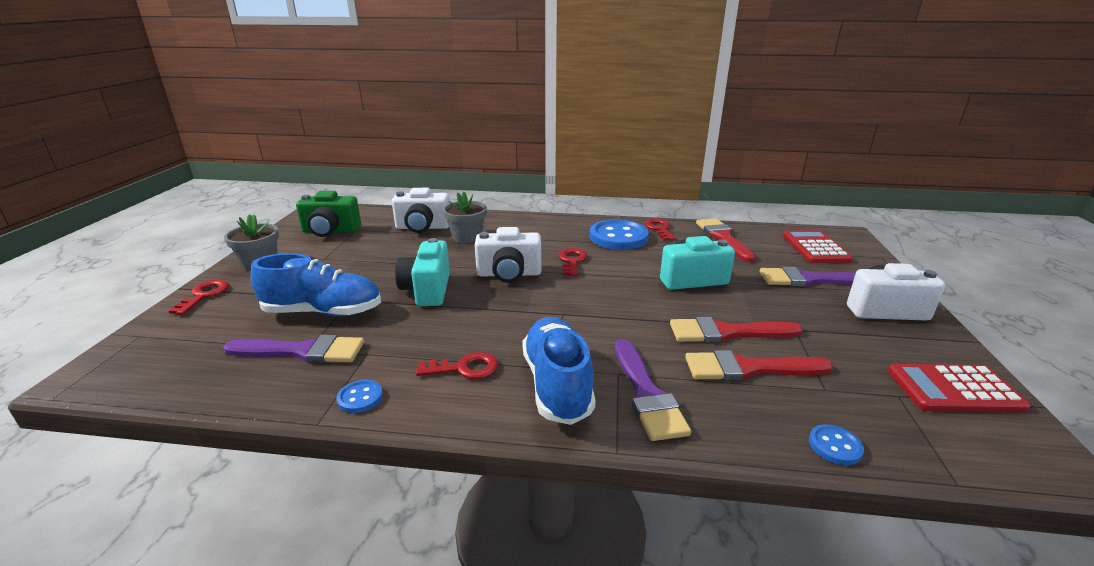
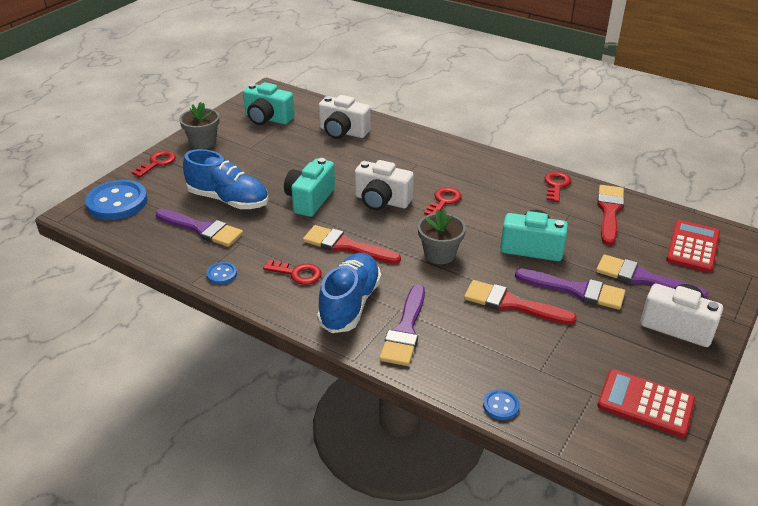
camera: 25 degrees right, 10 degrees up
green camera [296,191,361,237] -> turquoise camera [243,82,295,125]
grey flower pot [443,192,487,243] -> grey flower pot moved to [418,209,466,264]
blue button [590,219,649,250] -> blue button moved to [85,180,148,220]
red brush [685,350,833,381] -> red brush moved to [303,225,401,264]
none -> purple brush [515,269,625,310]

